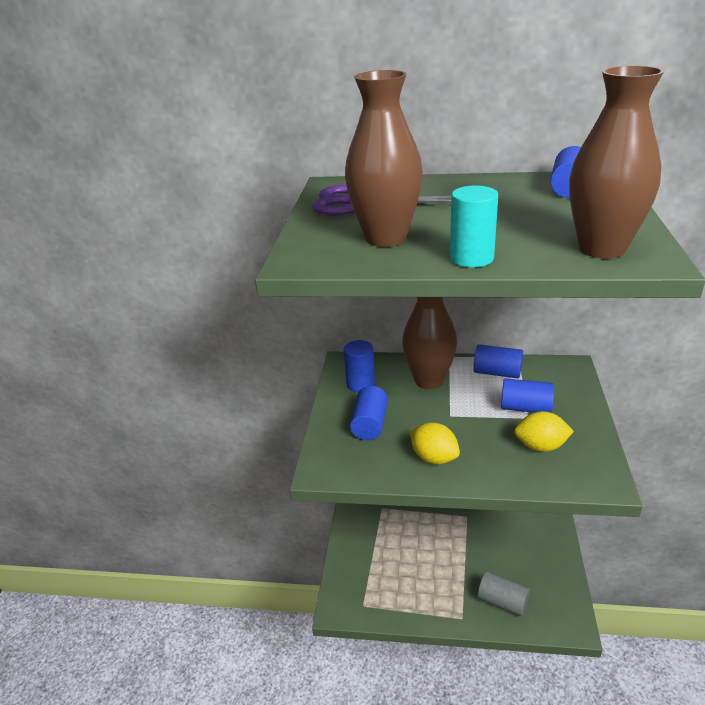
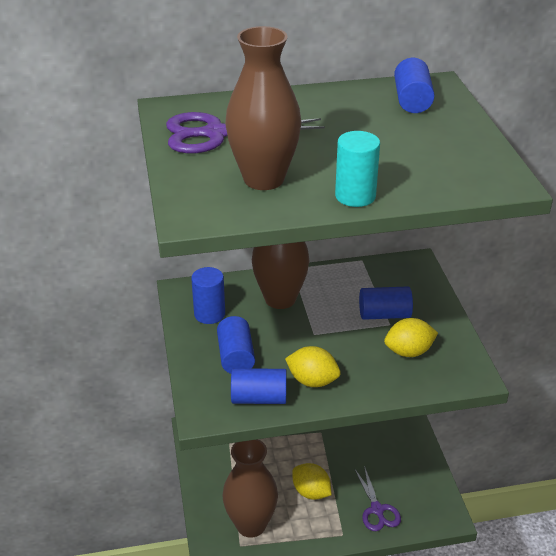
camera: 20 degrees left, 5 degrees up
blue cylinder [473,344,523,378] -> blue cylinder moved to [231,368,287,404]
grey cylinder [478,571,530,616] -> purple scissors [354,466,401,531]
brown vase [569,65,664,259] -> brown vase moved to [222,439,278,538]
none -> yellow lemon [292,463,331,500]

